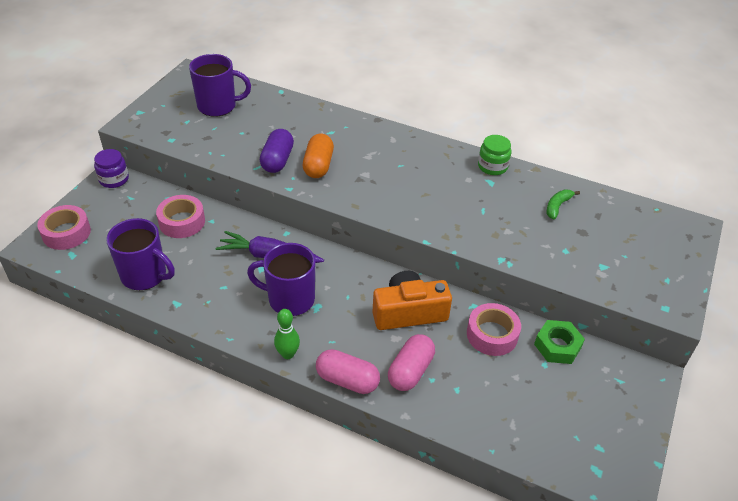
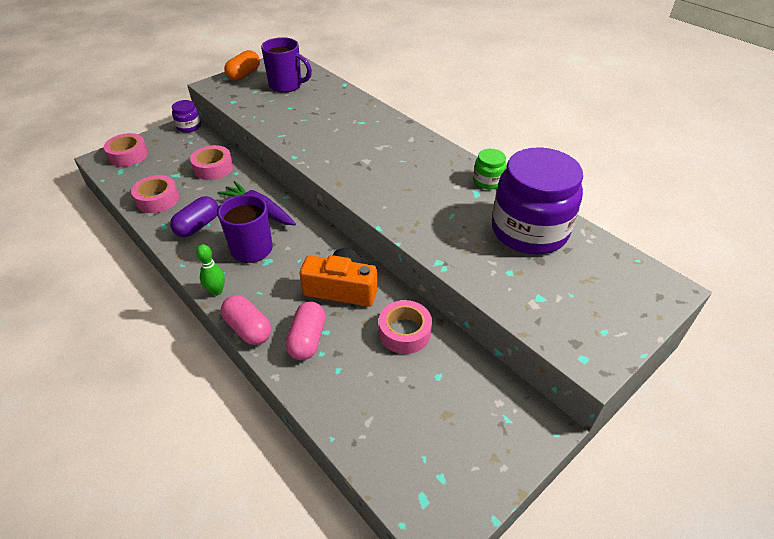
camera: 25 degrees right, 0 degrees up
purple mug [106,218,175,290] -> pink tape [131,175,179,213]
purple capsule [260,129,294,173] -> purple capsule moved to [170,196,219,237]
orange capsule [303,133,334,178] -> orange capsule moved to [224,50,260,81]
pink capsule [388,334,435,391] -> pink capsule turned 45 degrees counterclockwise [286,302,325,360]
green nut [534,320,585,364] -> none
green banana [547,190,580,219] -> purple jar [492,147,583,254]

